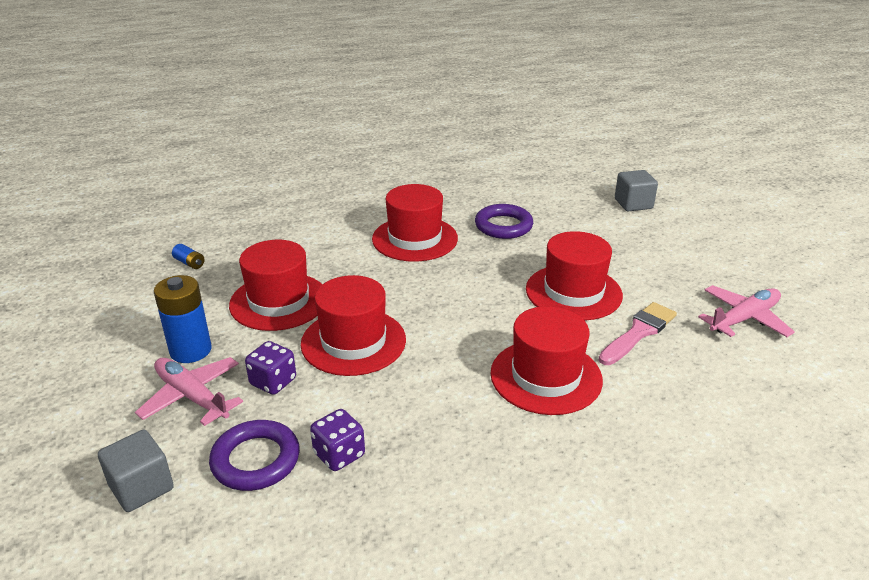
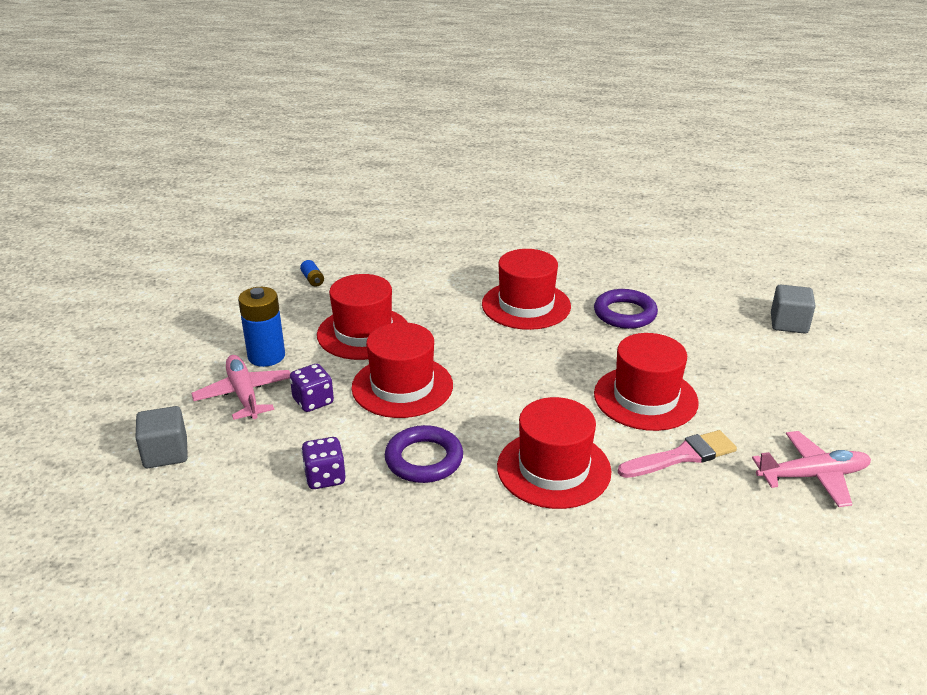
camera: 25 degrees right, 0 degrees up
purple ring [209,420,300,491] -> purple ring moved to [385,425,463,483]

